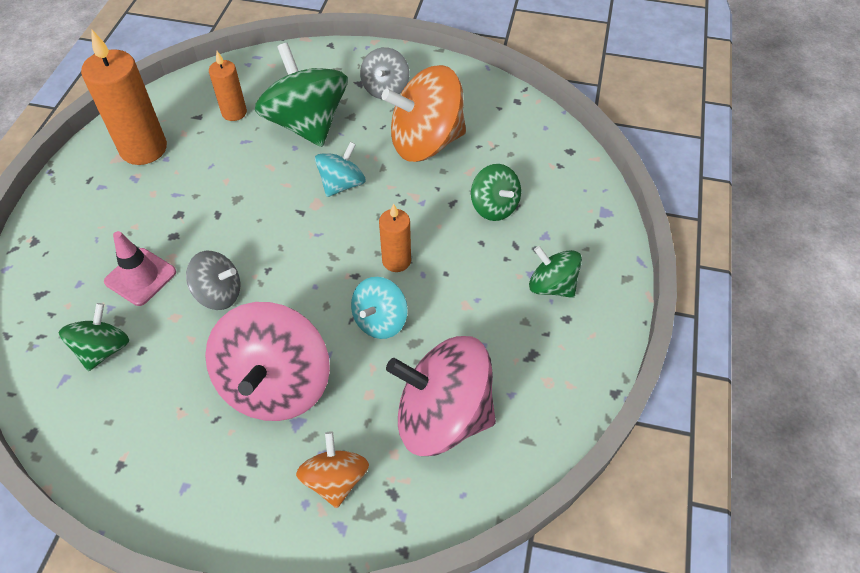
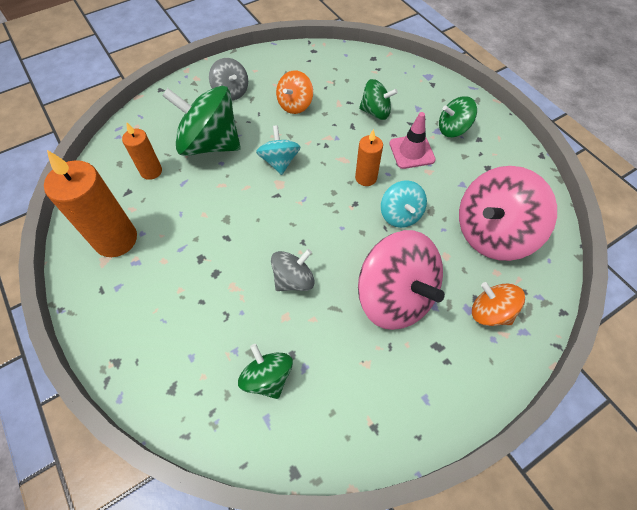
camera: 45 degrees left, 5 degrees up
pink traffic cone [104,231,176,306] -> pink traffic cone moved to [389,112,436,169]
orange spinning top [382,65,466,162] -> orange spinning top [276,70,313,114], size x0.54

